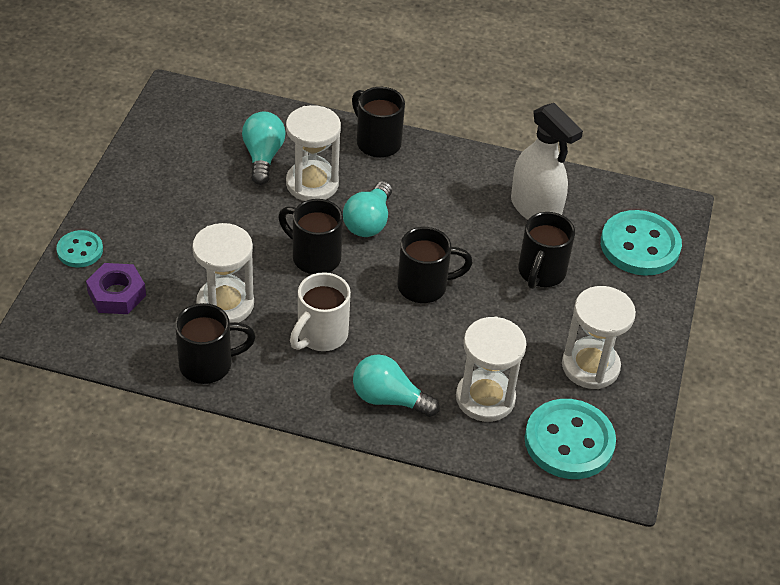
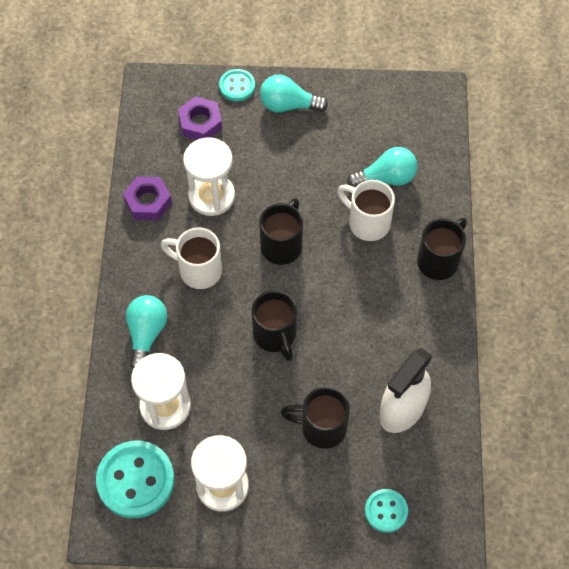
camera: 80 degrees right, 15 degrees up
black mug [175,303,256,384] -> purple nut [123,176,172,220]
white hourglass [286,105,341,201] -> white mug [337,180,395,241]
turquoise light bulb [343,181,392,237] -> turquoise light bulb moved to [260,75,328,112]
turquoise button [601,210,682,276] -> turquoise button [365,489,408,533], size x0.55

